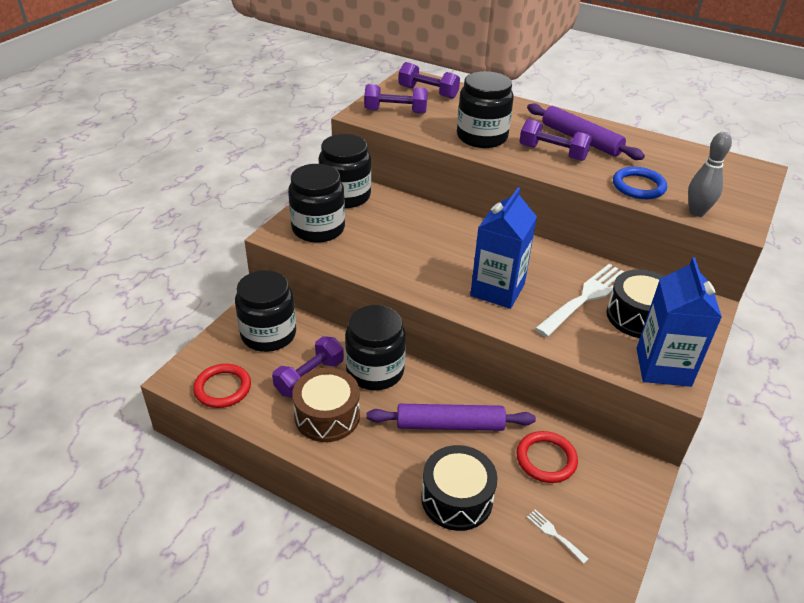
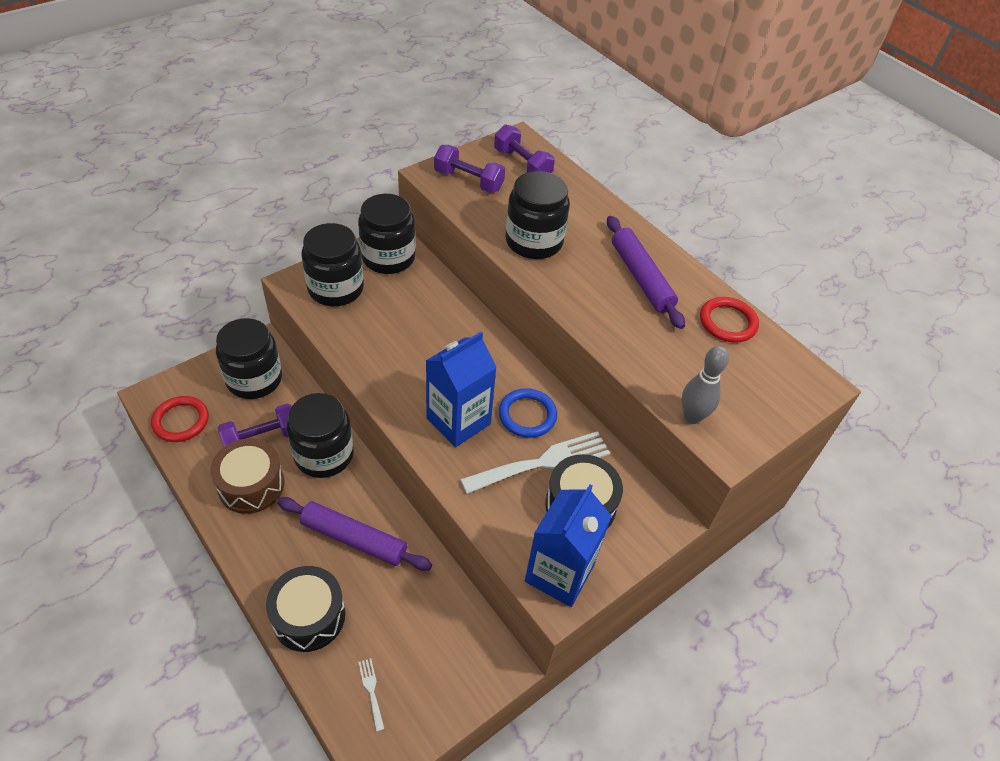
camera: 20 degrees right, 10 degrees up
red ring [516,431,578,483] -> red ring moved to [700,297,759,343]
purple dumbbell [519,119,592,161] -> none
blue ring [613,167,667,199] -> blue ring moved to [499,388,557,438]

